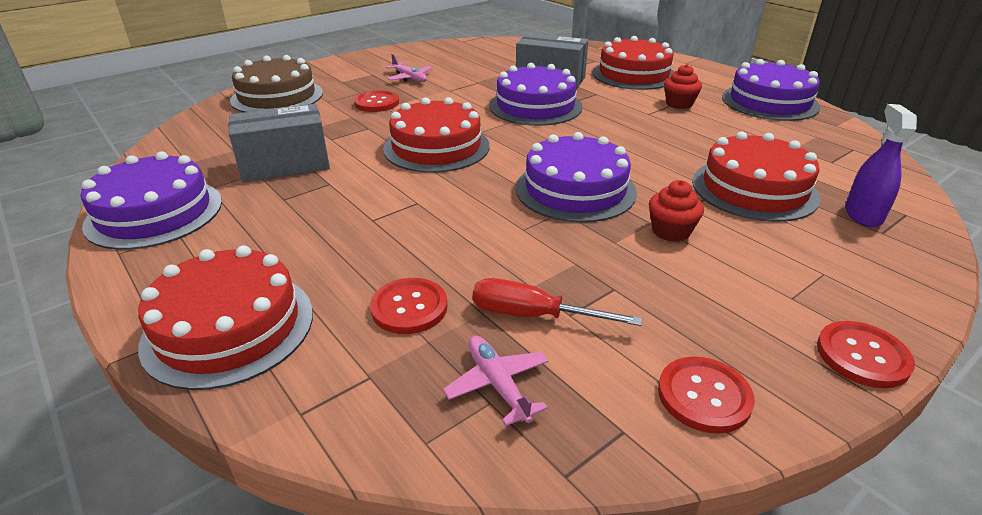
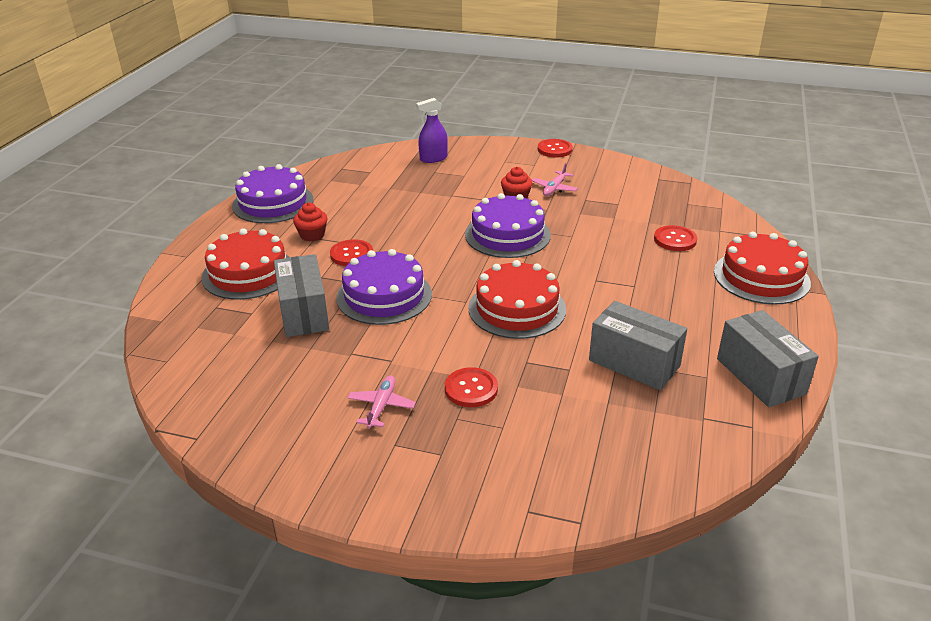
camera: 125 degrees left, 0 degrees up
purple cake [81,152,222,250] -> grey box [717,310,819,407]
brown cake [230,55,323,112] -> none
pink plane [443,336,548,426] -> pink plane moved to [532,163,578,196]
red screwdriver [473,278,642,326] -> none
red button [658,356,754,434] -> red button moved to [330,239,373,266]
red cake [692,132,820,222] -> none

